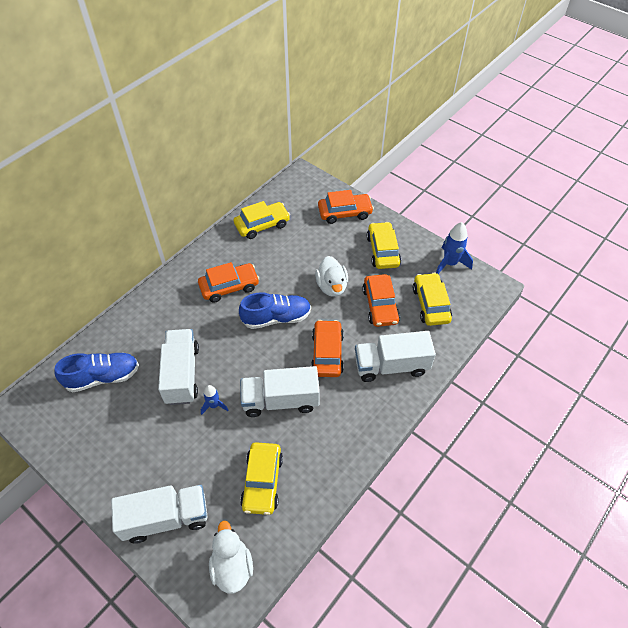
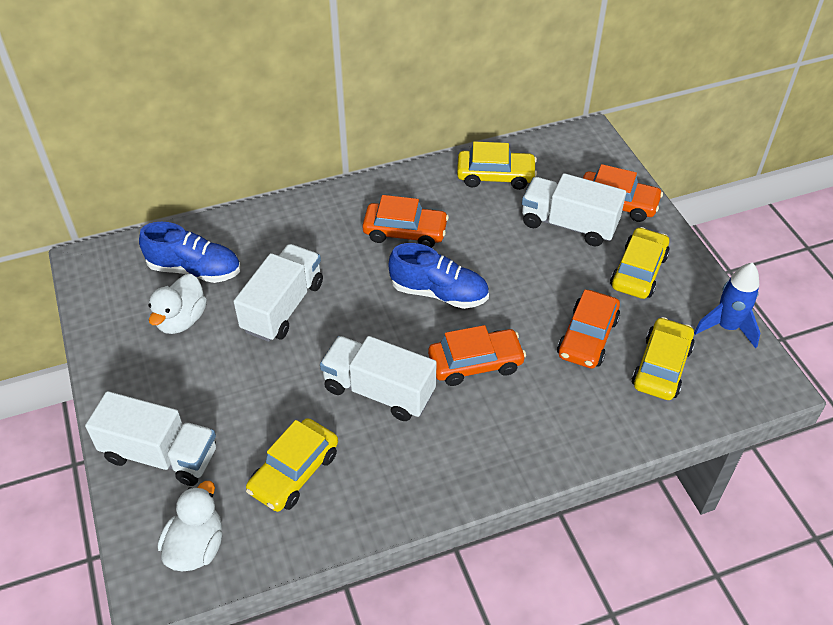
camera: 30 degrees right, 5 degrees down
blue rocket [201,385,228,415] -> none
orange car [311,320,344,377] -> orange car turned 45 degrees clockwise [428,325,526,386]
white duck [315,256,348,297] -> white duck moved to [148,274,207,334]
white truck [355,331,436,382] -> white truck moved to [522,173,626,247]

